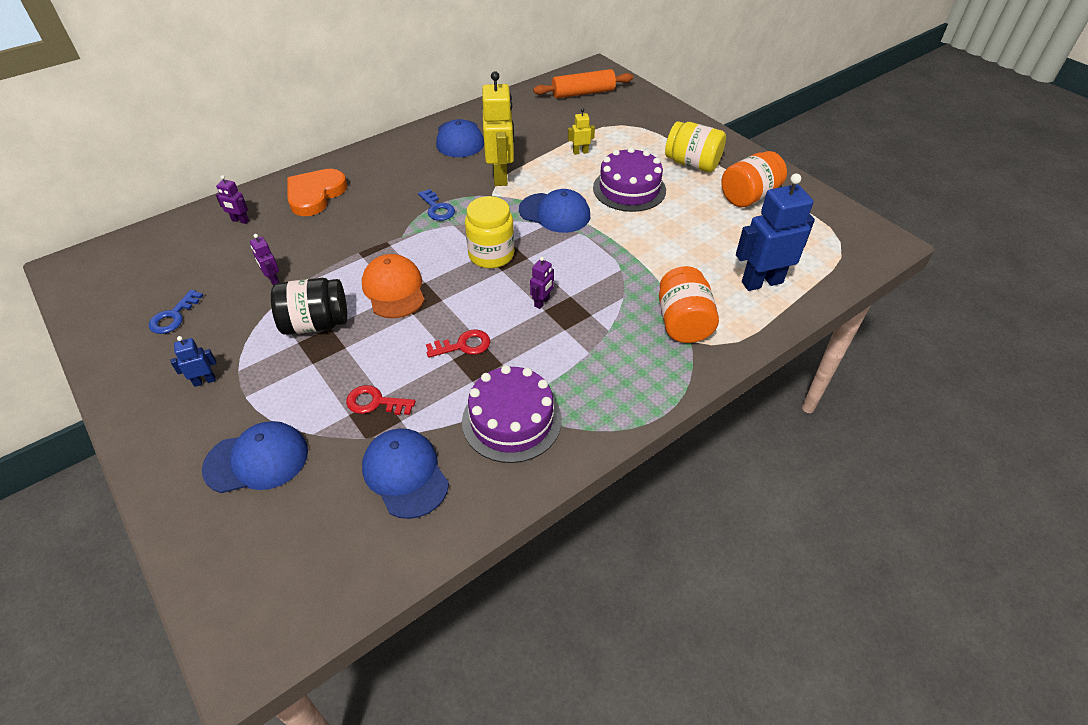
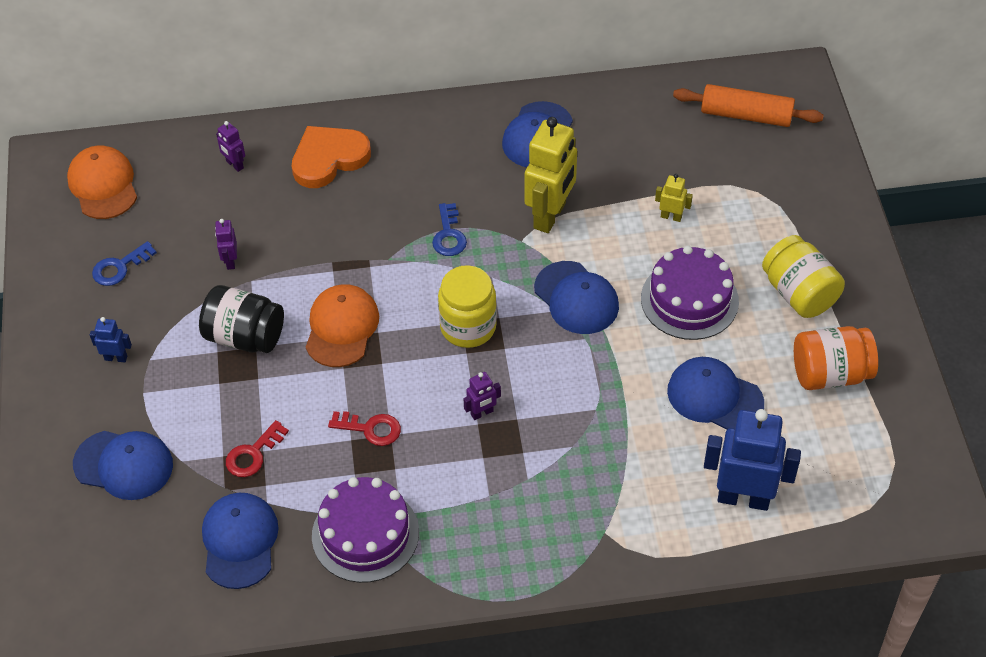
camera: 30 degrees right, 5 degrees up
red key [346,385,416,415] -> red key turned 90 degrees counterclockwise [226,420,289,477]
orange jar [659,266,719,343] -> none
none -> orange cap [67,145,137,219]
none -> blue cap [667,357,764,429]

